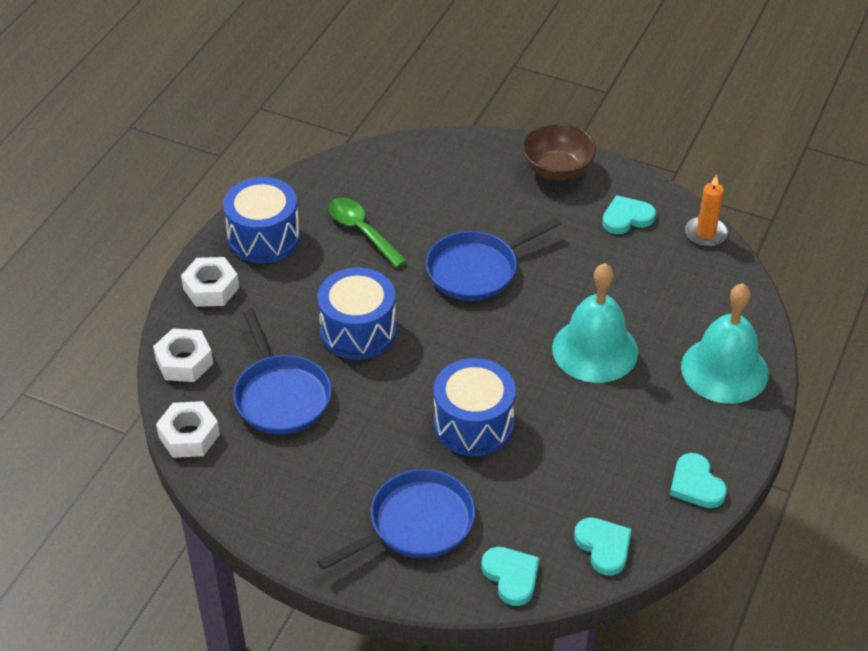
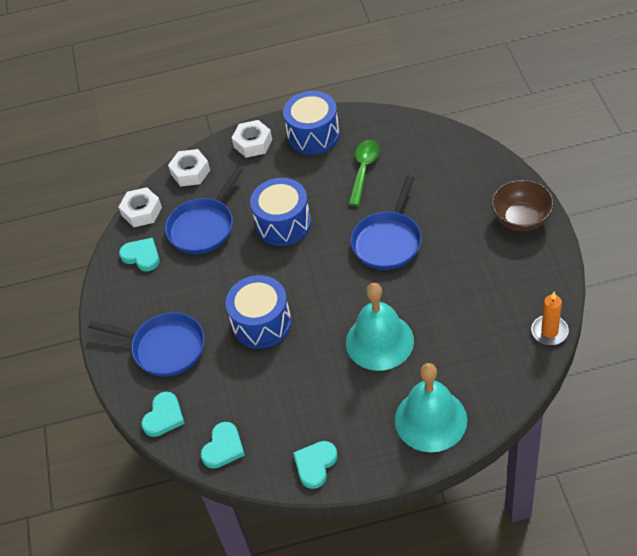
camera: 60 degrees right, 5 degrees up
blue pan [426,218,561,301] -> blue pan turned 90 degrees counterclockwise [351,175,422,270]
turquoise heart [602,195,656,234] -> turquoise heart moved to [119,238,160,271]

